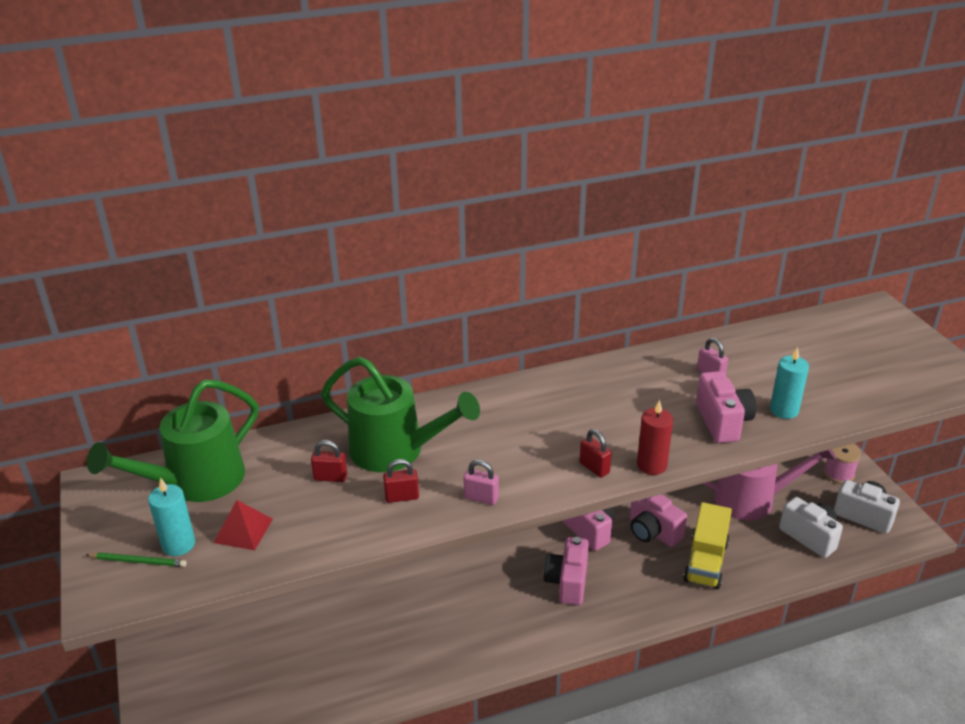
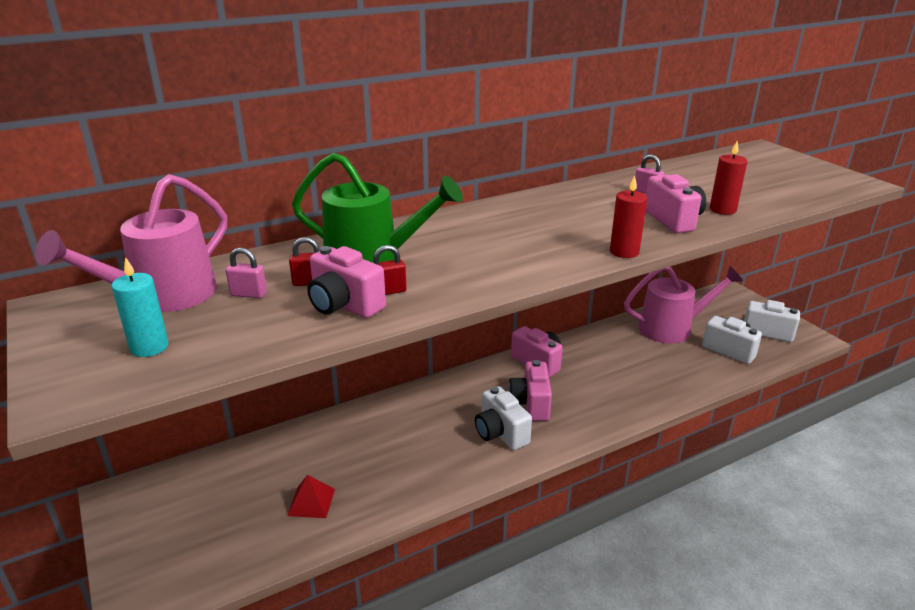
camera: 10 degrees left, 5 degrees down
green pencil [86,552,186,567] -> none
green watering can [87,379,258,502] -> pink watering can [35,174,227,312]
red pyramid [214,500,273,550] -> red pyramid moved to [287,475,335,518]
pink padlock [464,460,499,505] -> pink padlock moved to [226,248,267,298]
red padlock [579,429,612,478] -> none
pink camera [630,494,687,547] -> pink camera moved to [307,246,386,318]
yellow truck [683,502,732,589] -> none
turquoise candle [770,347,809,419] -> red candle [710,141,747,215]
pink spool [824,444,861,484] -> none
none -> white camera [475,386,532,450]

